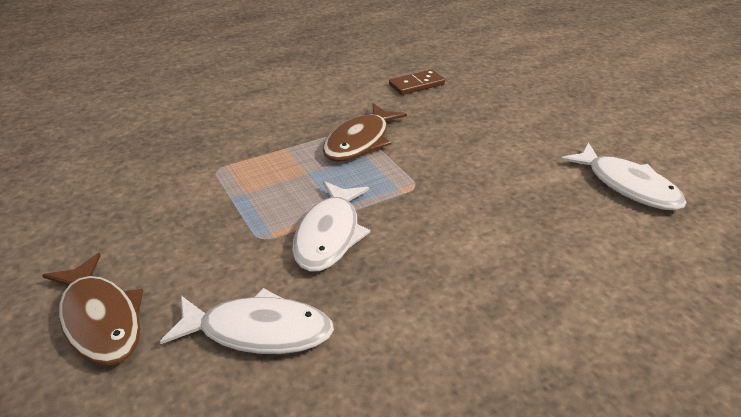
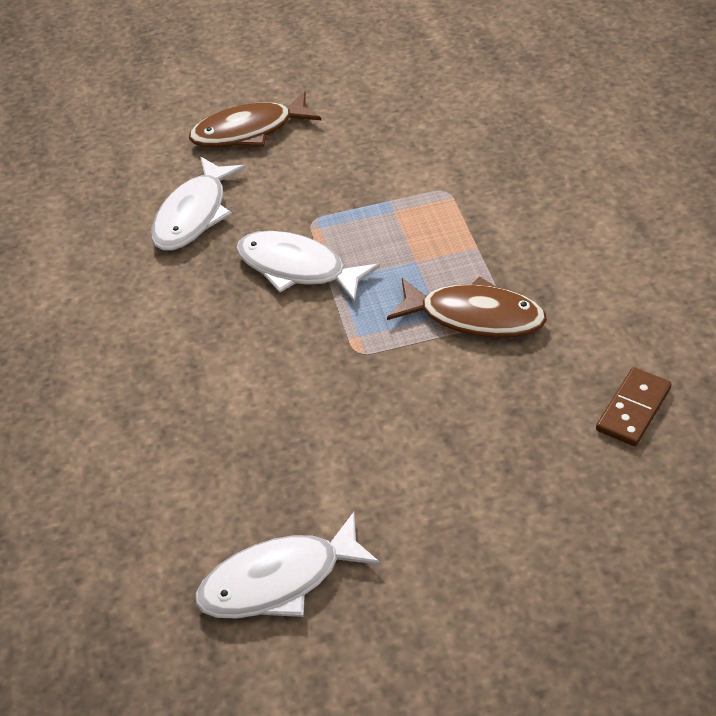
camera: 110 degrees right, 10 degrees up
brown fish [323,103,407,162] -> brown fish turned 150 degrees clockwise [387,277,547,338]
brown domino [389,69,445,95] -> brown domino turned 45 degrees clockwise [596,367,671,446]

